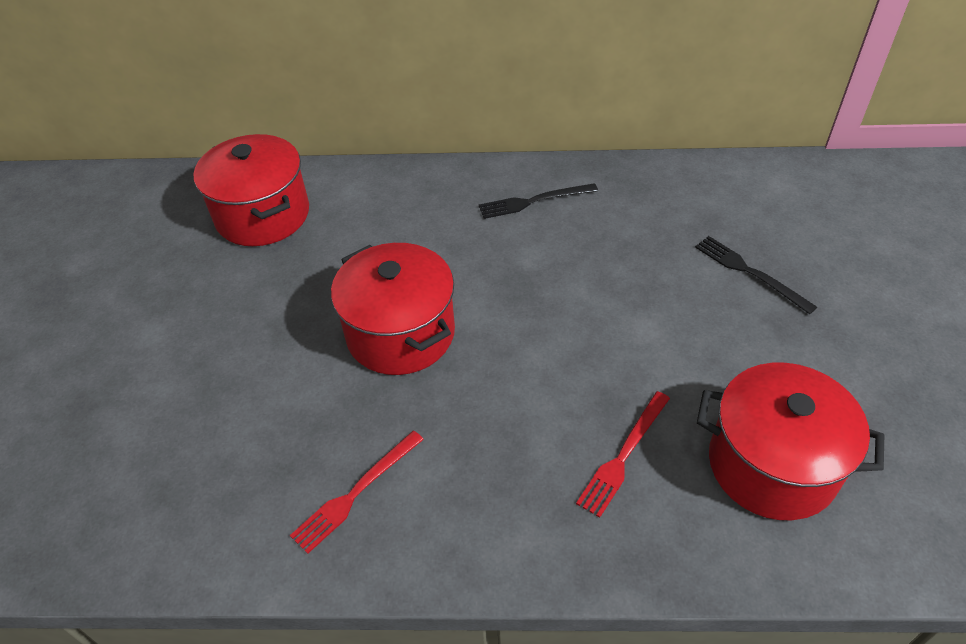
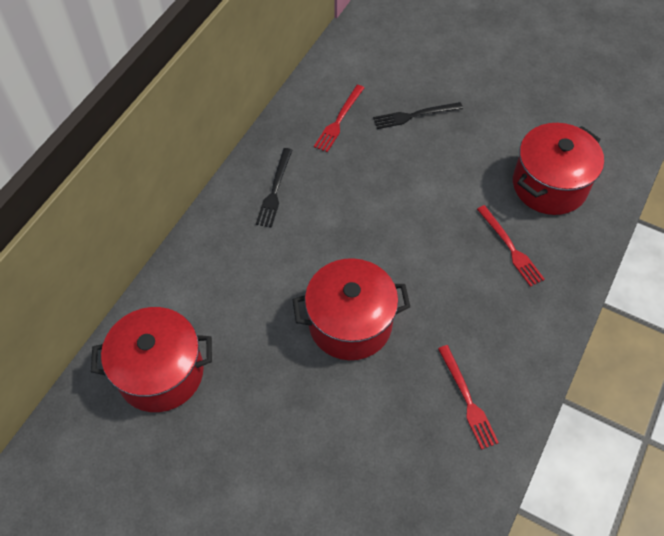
camera: 65 degrees left, 10 degrees up
none -> red fork [314,85,364,152]

